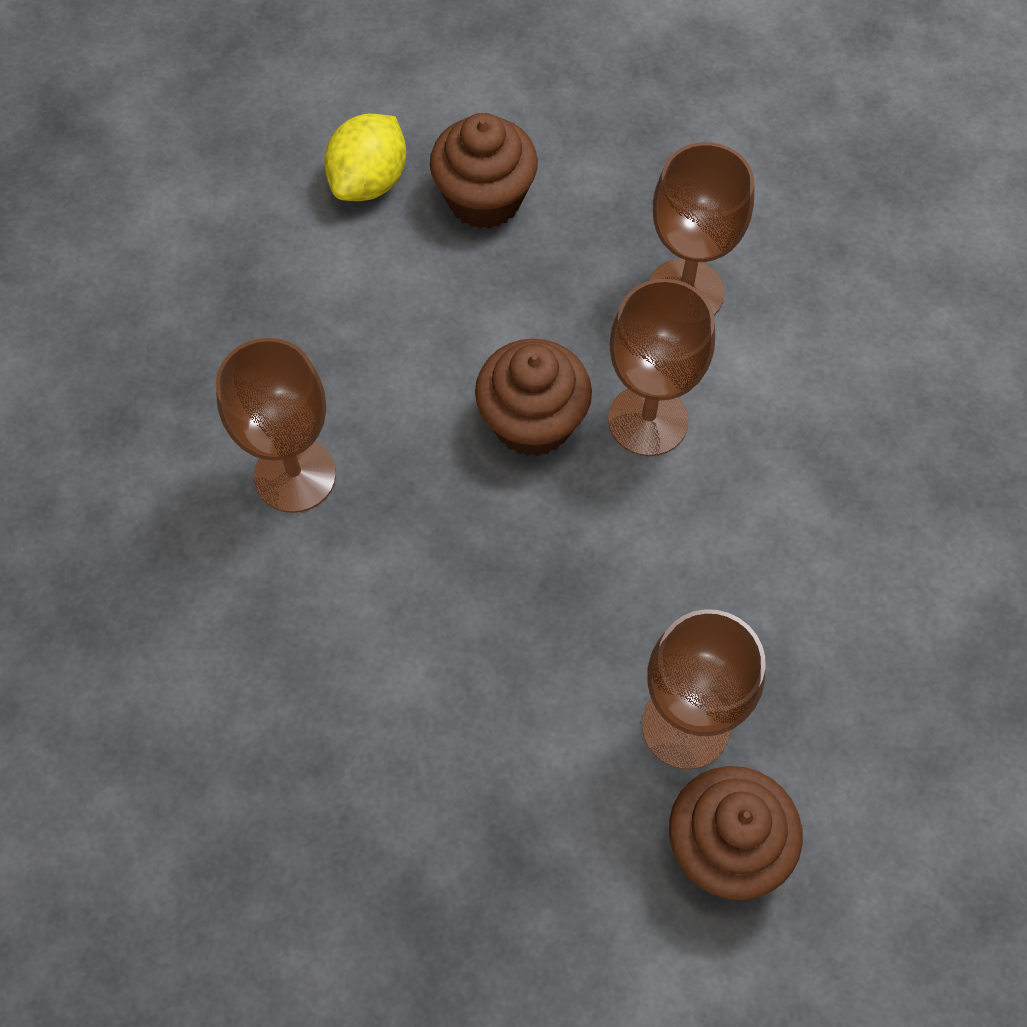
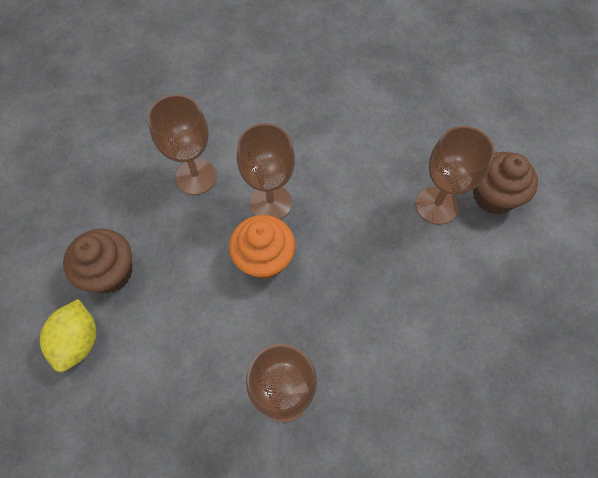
camera: 85 degrees left, 0 degrees up
yellow lemon [324,114,406,201] -> yellow lemon turned 60 degrees clockwise [40,299,96,372]
brown cupcake [475,339,592,456] -> orange cupcake [229,215,295,279]

